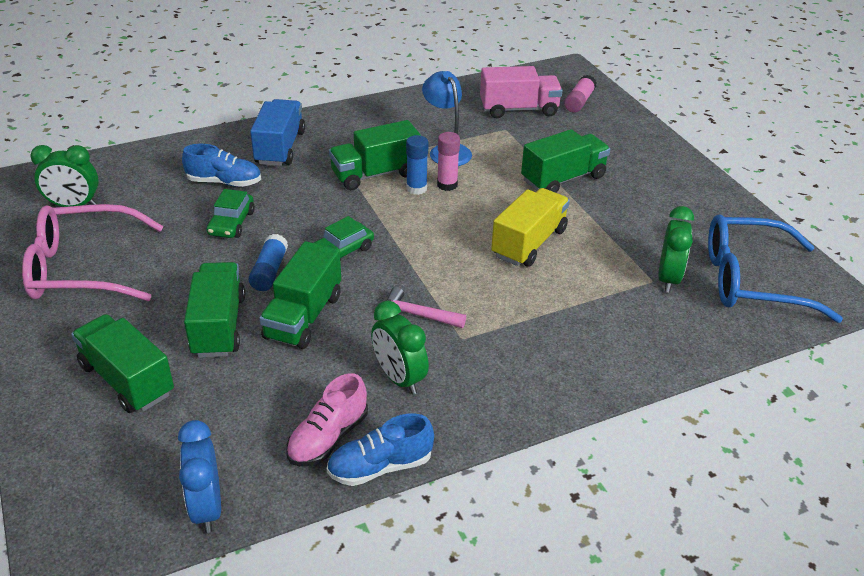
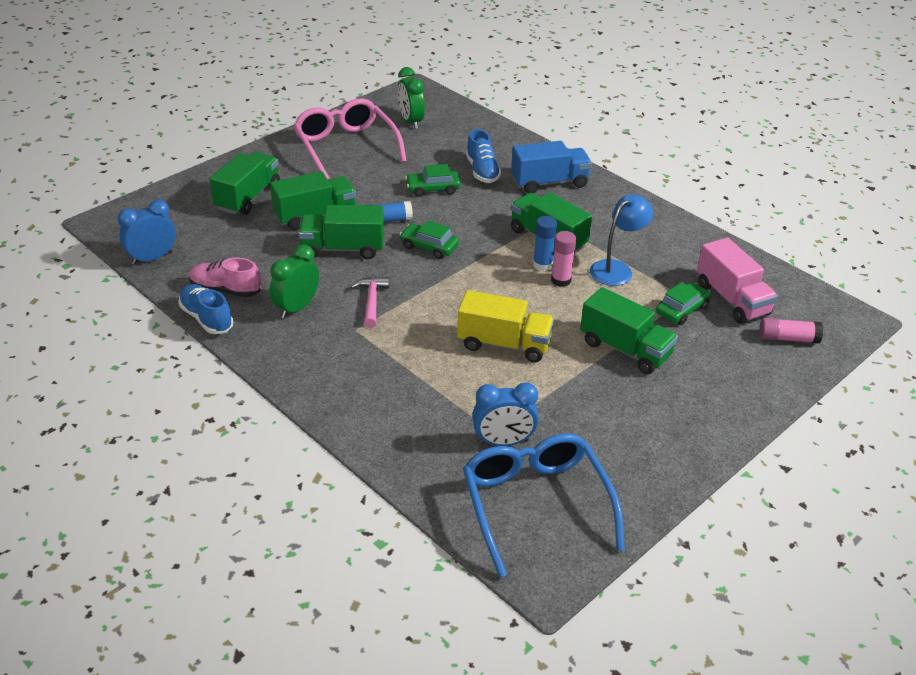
camera: 70 degrees right, 0 degrees up
green clock [658,206,694,293] -> blue clock [473,382,539,446]
none -> green car [656,282,711,325]

